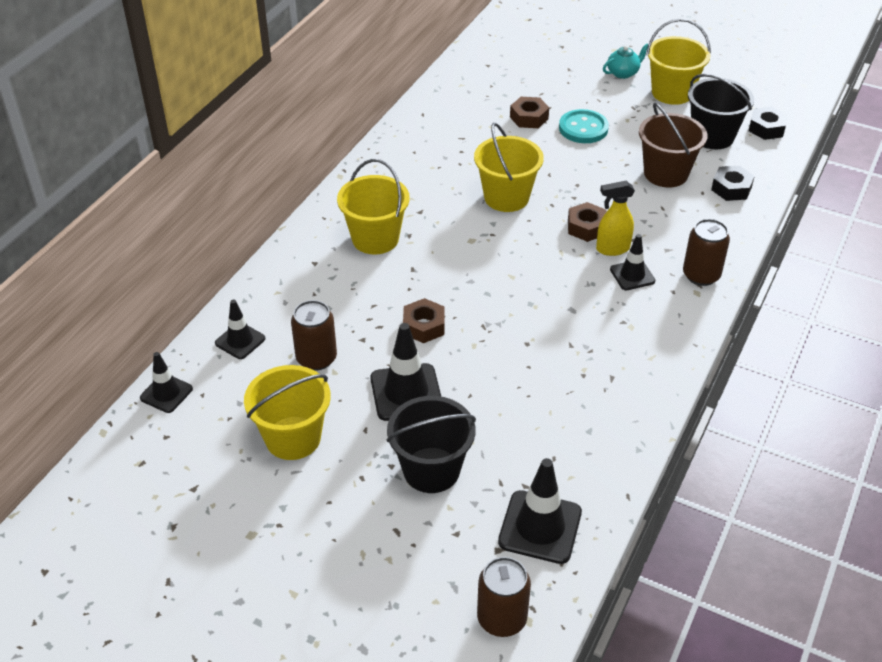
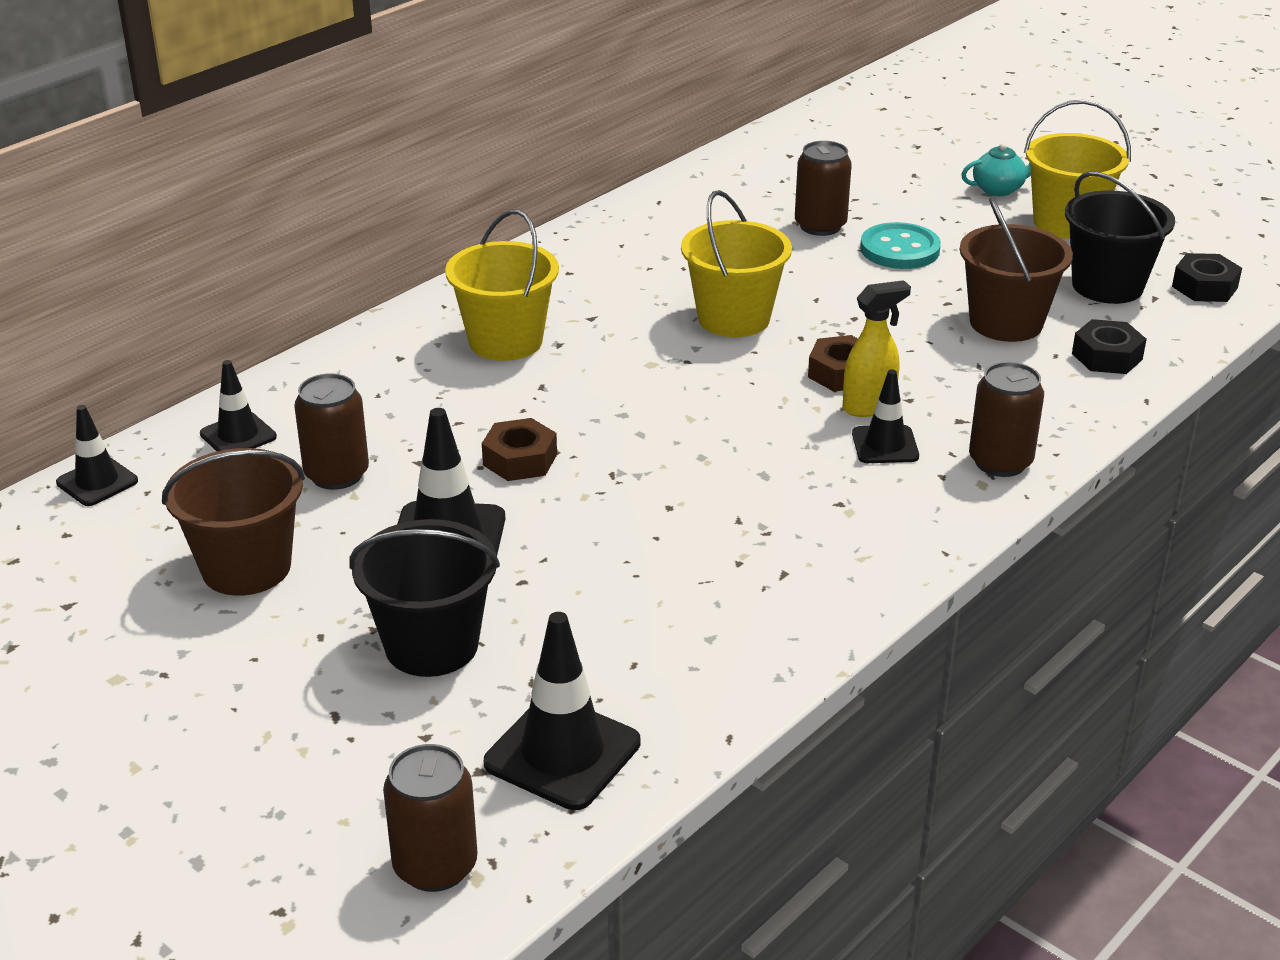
camera: 15 degrees right, 10 degrees down
yellow bucket [244,365,331,460] -> brown bucket [162,448,305,596]
brown nut [510,97,549,128] -> brown can [795,141,852,236]
yellow spray bottle [596,181,635,256] -> yellow spray bottle turned 150 degrees clockwise [843,280,911,417]

